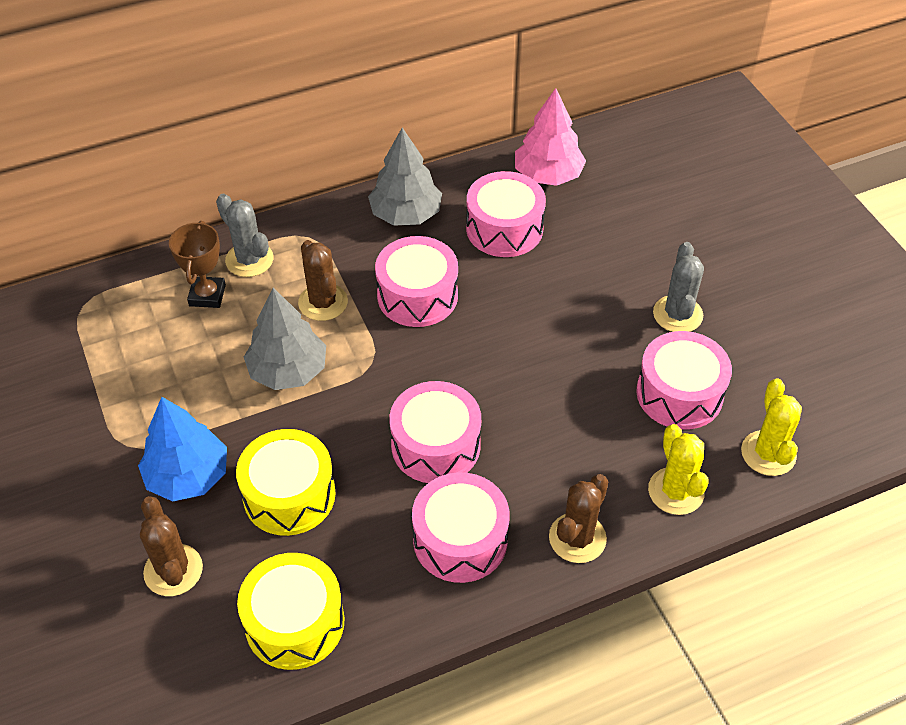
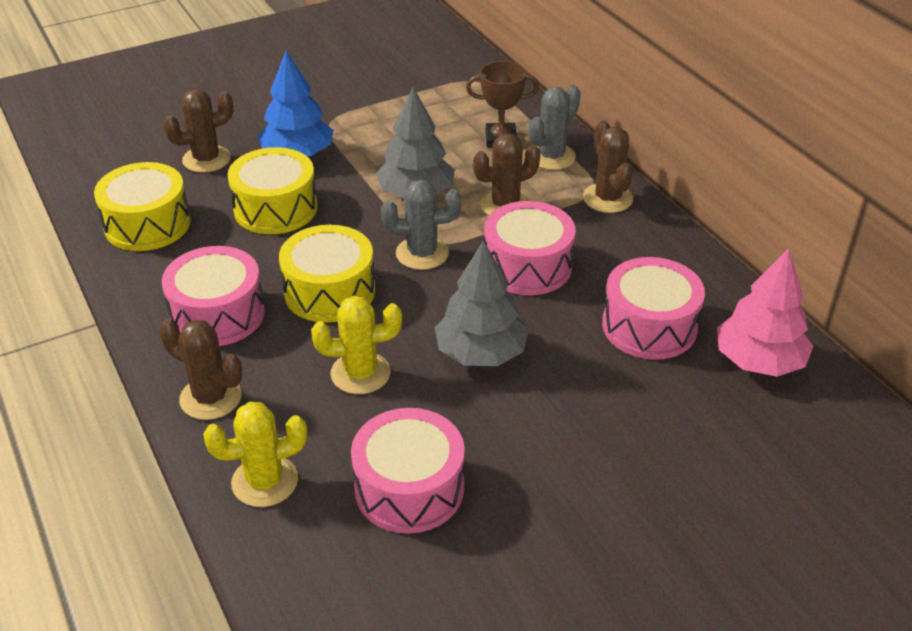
camera: 85 degrees right, 10 degrees down
grey tree [368,128,442,226] -> grey tree moved to [435,240,529,366]
pink drum [389,381,481,483] -> yellow drum [279,225,375,323]
grey cactus [653,242,704,332] -> grey cactus moved to [381,180,461,270]
yellow cactus [741,379,802,476] -> yellow cactus moved to [311,296,402,394]
none -> brown cactus [583,120,633,213]

